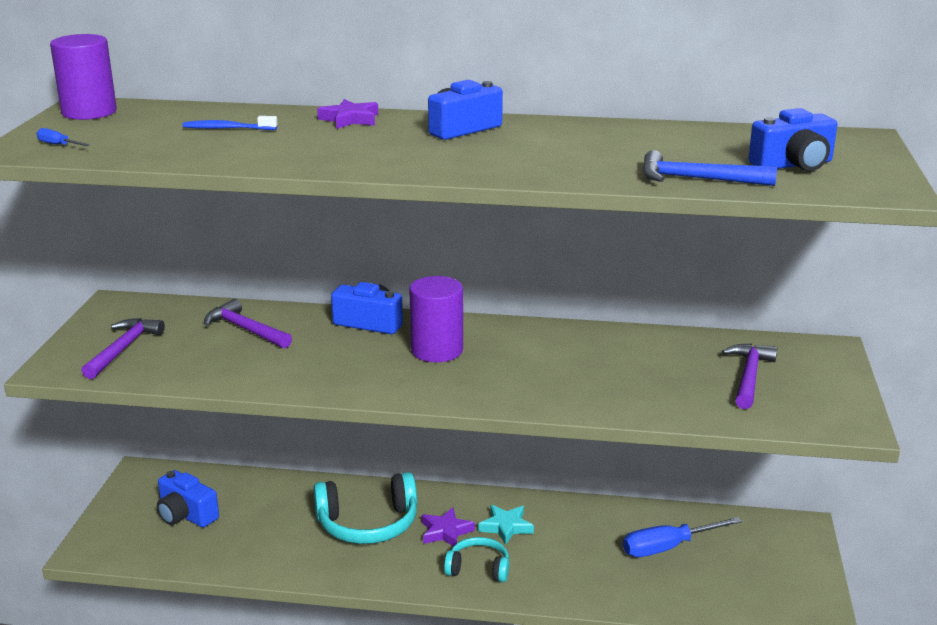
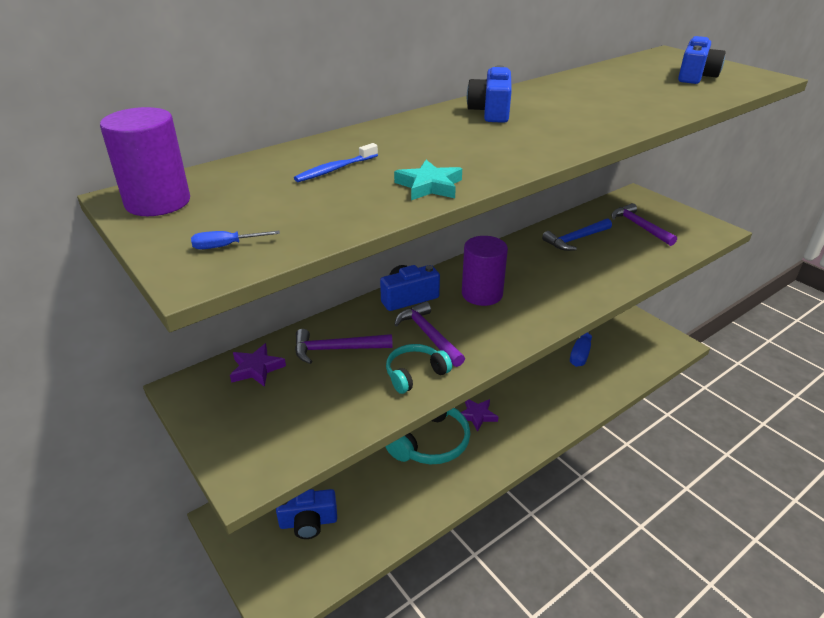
camera: 45 degrees left, 10 degrees up
purple hammer [82,318,165,379] -> purple hammer moved to [394,301,465,367]
purple star [317,99,378,129] -> purple star moved to [230,343,286,387]
turquoise headphones [444,537,509,582] -> turquoise headphones moved to [386,344,452,394]
turquoise star [479,505,534,545] -> turquoise star moved to [394,160,462,200]
blue hammer [642,150,777,186] -> blue hammer moved to [542,218,612,251]

